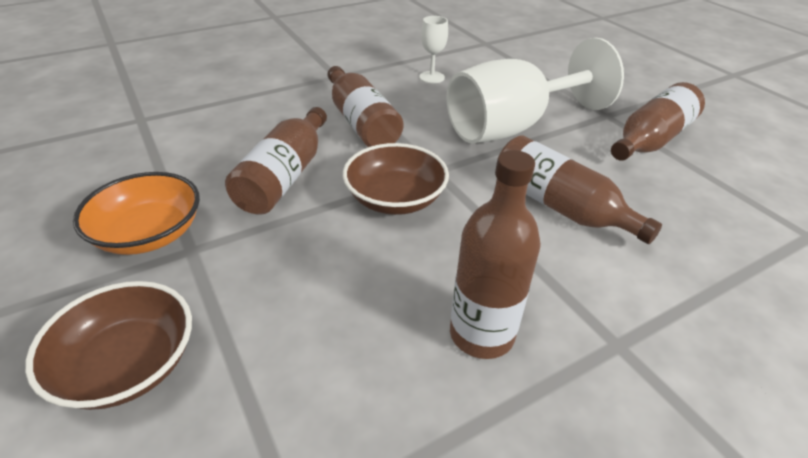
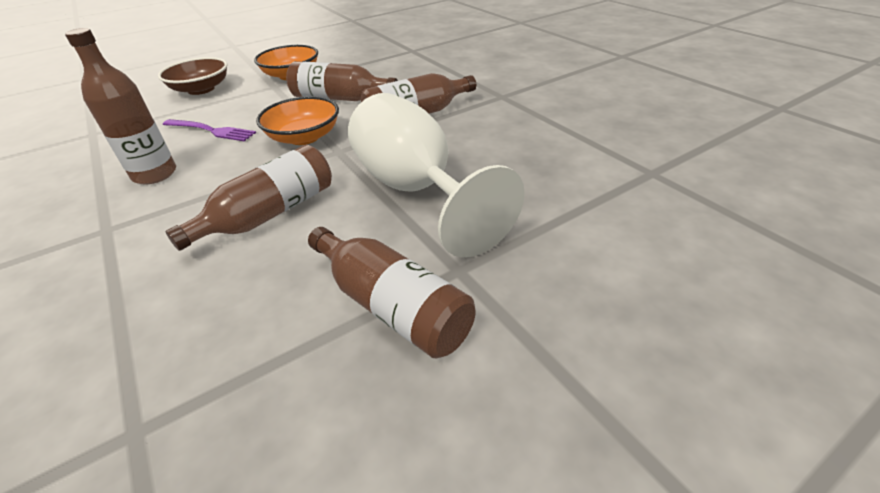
camera: 90 degrees right, 0 degrees up
brown bowl [343,143,449,215] -> orange bowl [256,96,339,145]
white goblet [419,16,448,83] -> none
none -> purple fork [163,119,256,141]

